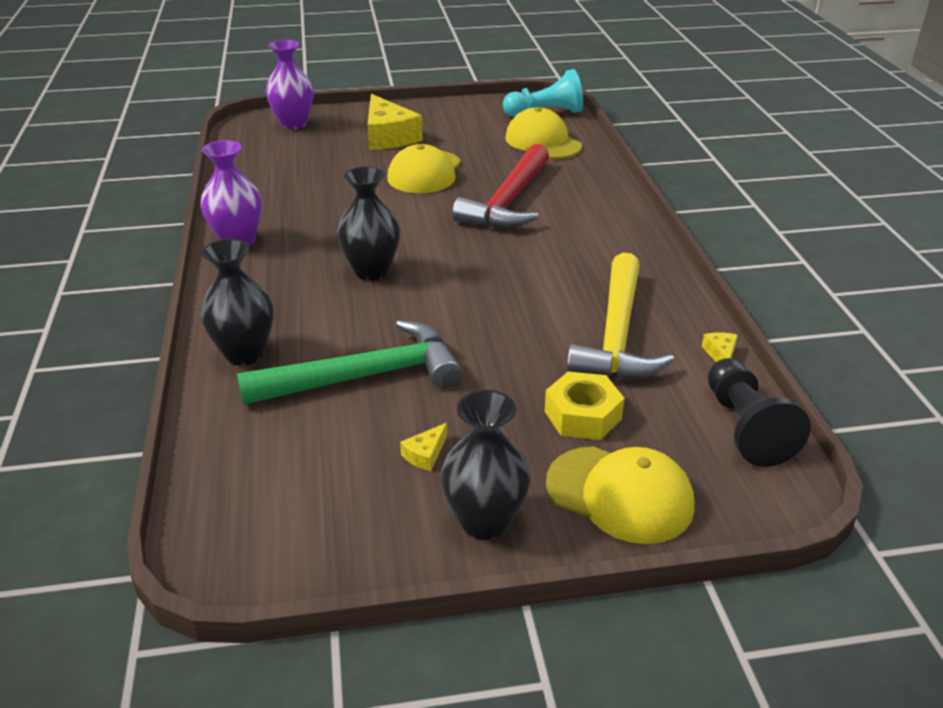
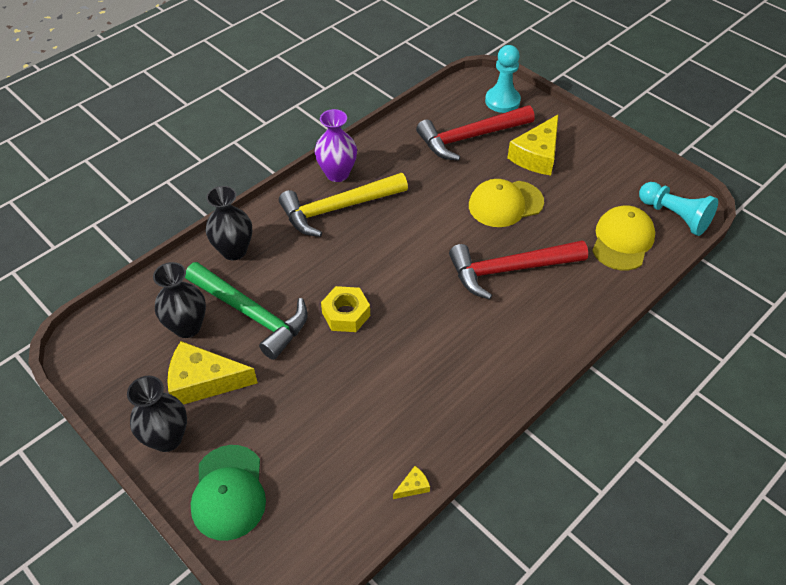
camera: 55 degrees right, 15 degrees up
purple vase [265,40,314,130] -> turquoise pawn [485,45,521,113]
black vase [337,166,400,281] -> black vase moved to [153,262,206,338]
yellow cheese [400,423,447,471] -> yellow cheese [167,341,258,405], size x2.42
yellow nut [545,371,625,440] -> yellow nut moved to [321,286,370,332]
yellow cap [546,446,695,544] -> green cap [191,445,266,541]
yellow hammer [566,253,674,380] -> yellow hammer moved to [279,173,408,237]
black pawn [708,358,811,467] -> none
none -> red hammer [416,105,535,161]

